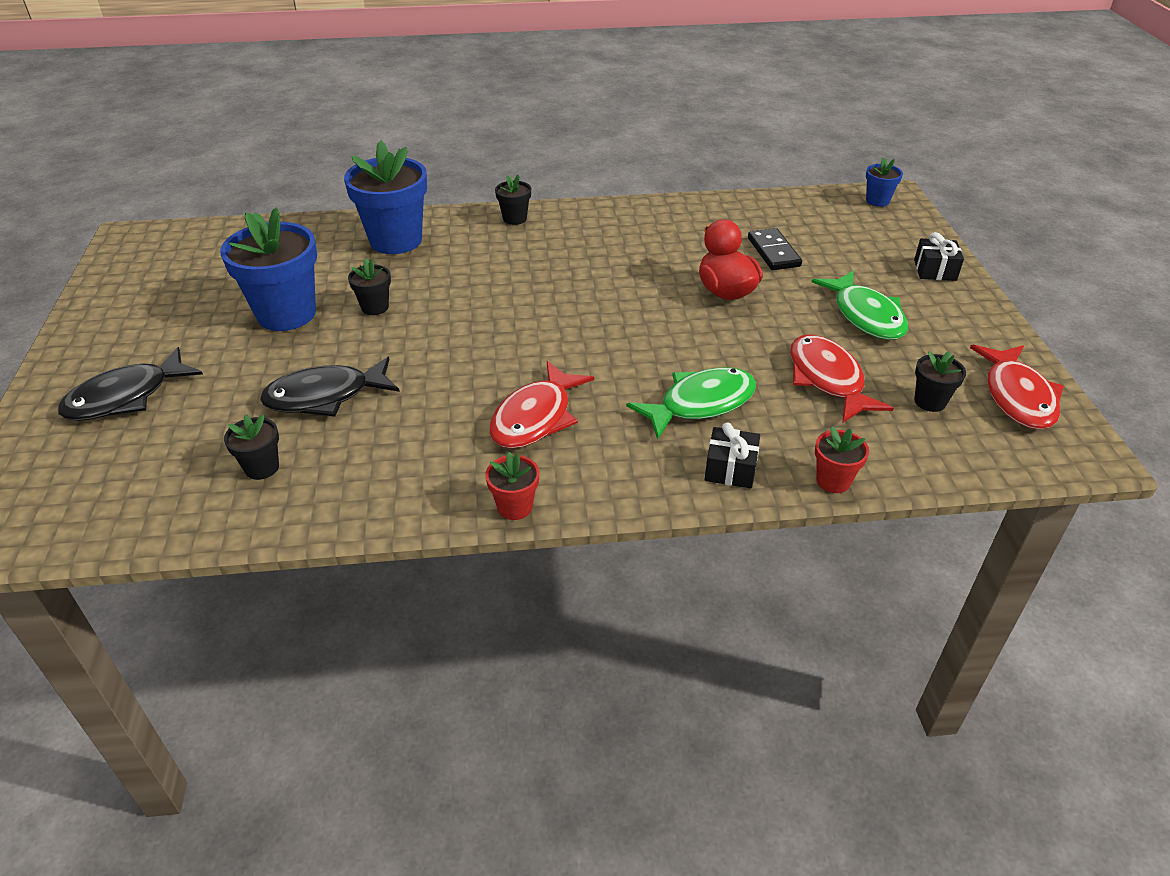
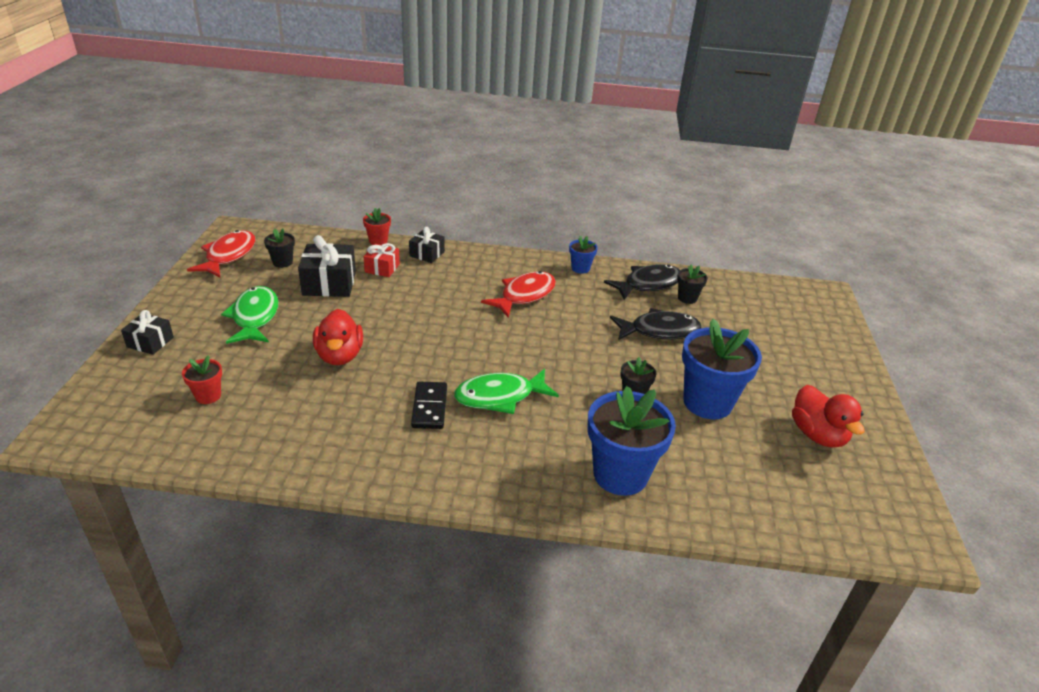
camera: 170 degrees left, 5 degrees down
black fish [58,347,203,421] -> black fish moved to [604,264,680,300]
red flower pot [485,452,539,520] -> red flower pot moved to [182,356,222,404]
black flower pot [495,175,531,225] -> none
green fish [626,367,756,440] -> green fish moved to [454,369,559,414]
black domino [748,228,802,270] -> black domino moved to [411,382,447,429]
red fish [790,334,894,423] -> black gift [298,235,356,297]
blue flower pot [866,158,903,207] -> blue flower pot moved to [569,236,598,274]
none -> red gift [364,243,400,277]
none -> red duck [792,385,865,448]

